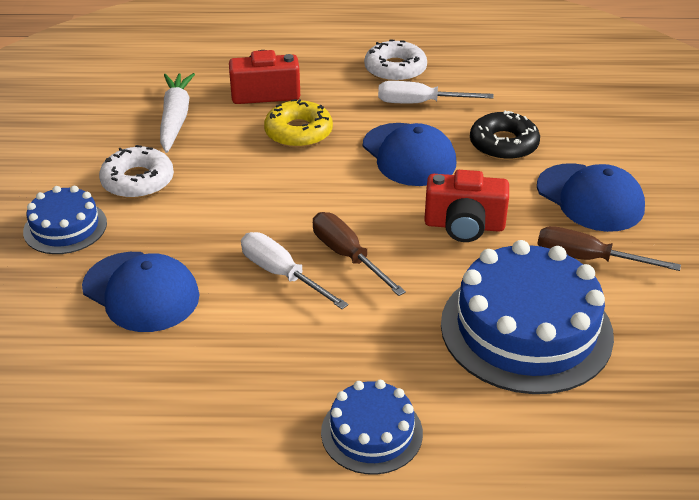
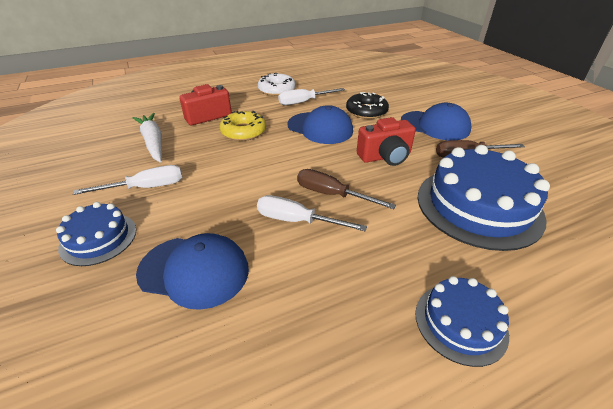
camera: 25 degrees left, 0 degrees up
white donut [99,145,174,199] -> white screwdriver [73,165,182,195]

